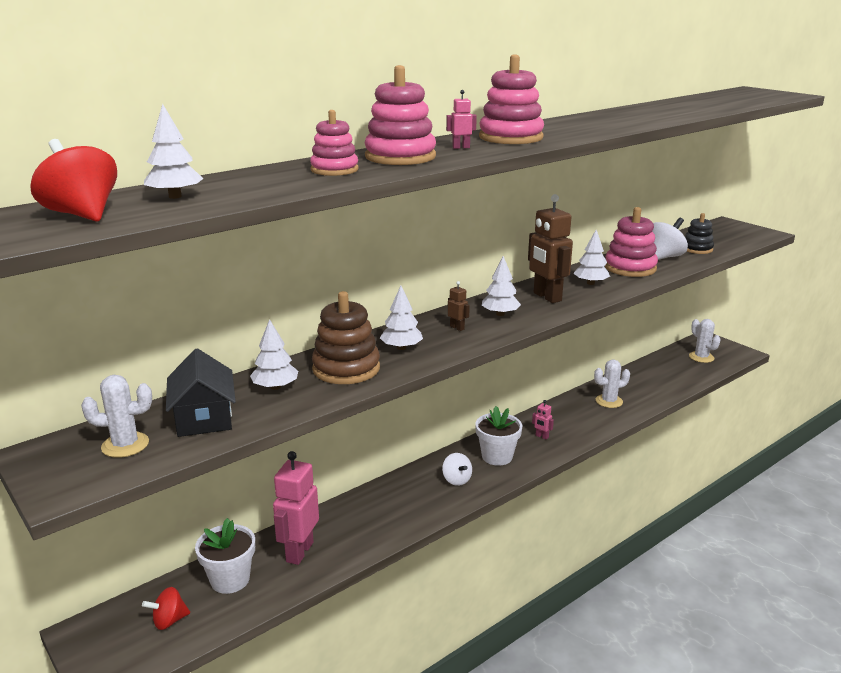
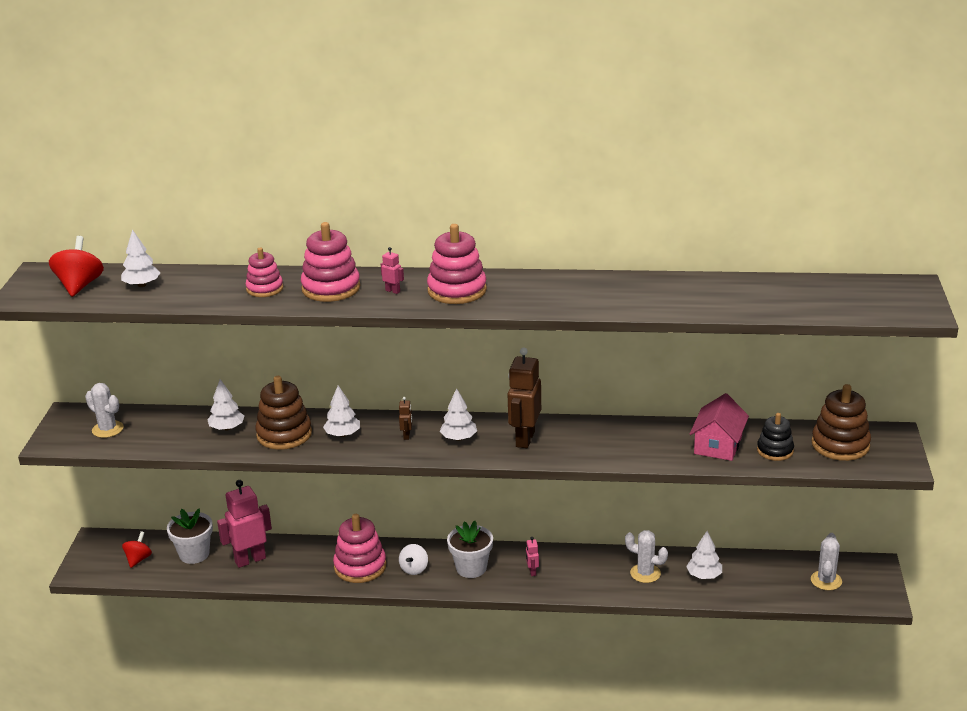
camera: 45 degrees right, 5 degrees up
red spinning top [142,587,190,630] -> red spinning top turned 90 degrees clockwise [122,531,152,568]
black house [166,348,236,437] -> none
white tree [573,230,610,285] -> white tree moved to [686,531,722,579]
pink stacking toy [605,207,658,277] -> pink stacking toy moved to [333,514,386,583]
white spinning top [652,217,688,260] -> pink house [690,393,749,461]
none -> brown stacking toy [812,384,871,461]

